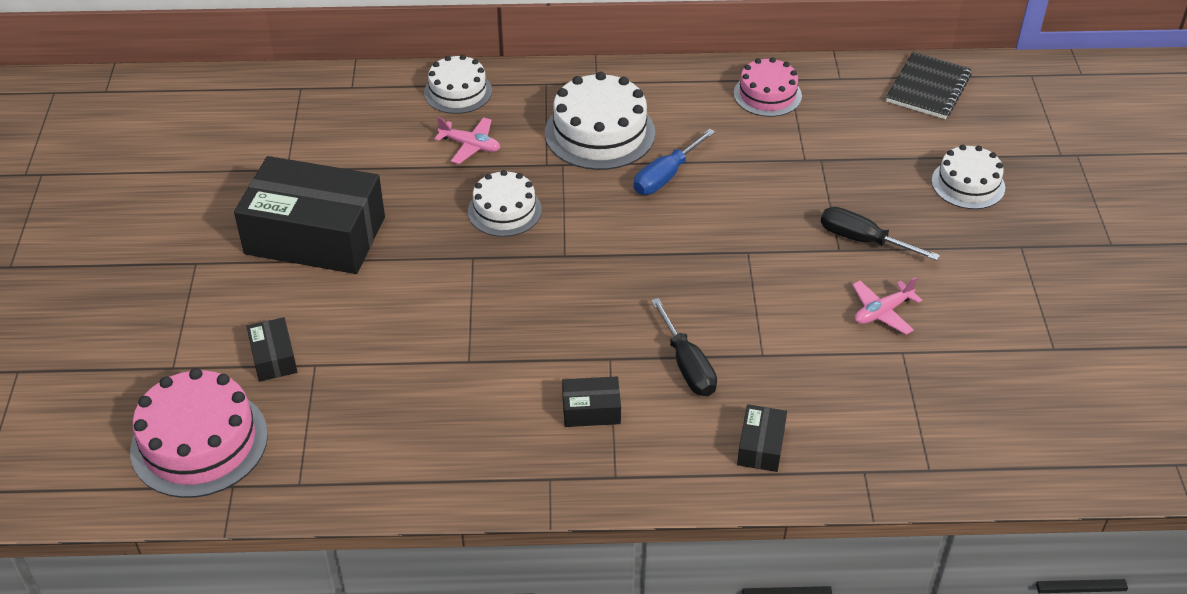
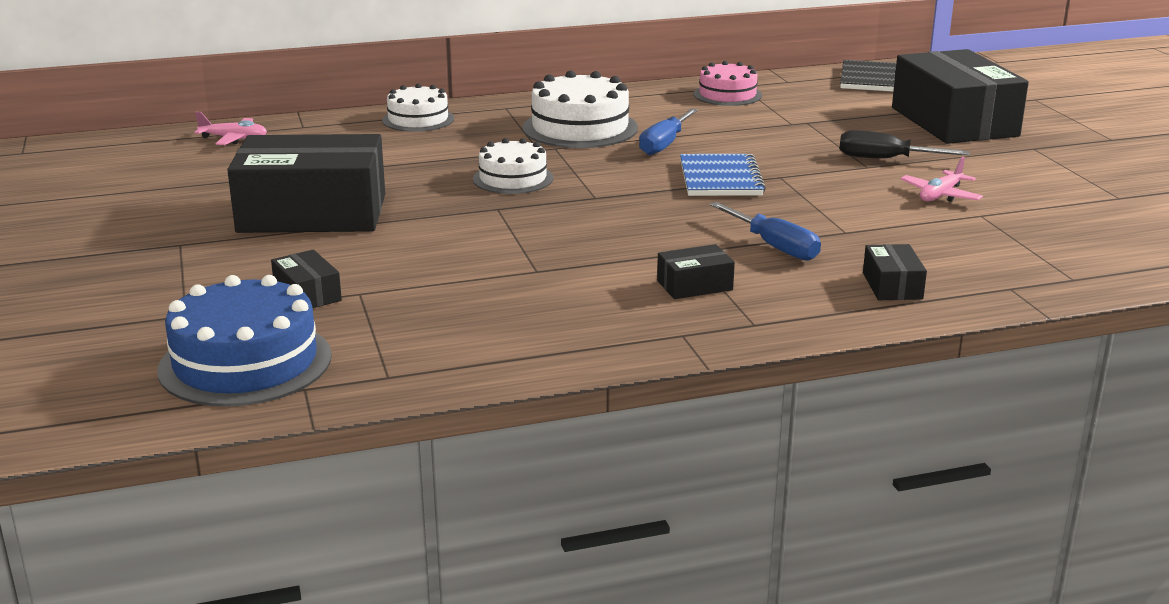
camera: 15 degrees left, 20 degrees down
pink cake [130,368,268,498] -> blue cake [157,275,332,407]
pink plane [435,117,500,164] -> pink plane moved to [194,112,267,145]
black screwdriver [651,298,717,396] -> blue screwdriver [710,202,821,261]
white cake [932,145,1005,209] -> black box [892,49,1029,144]
none -> blue notebook [680,154,766,196]

